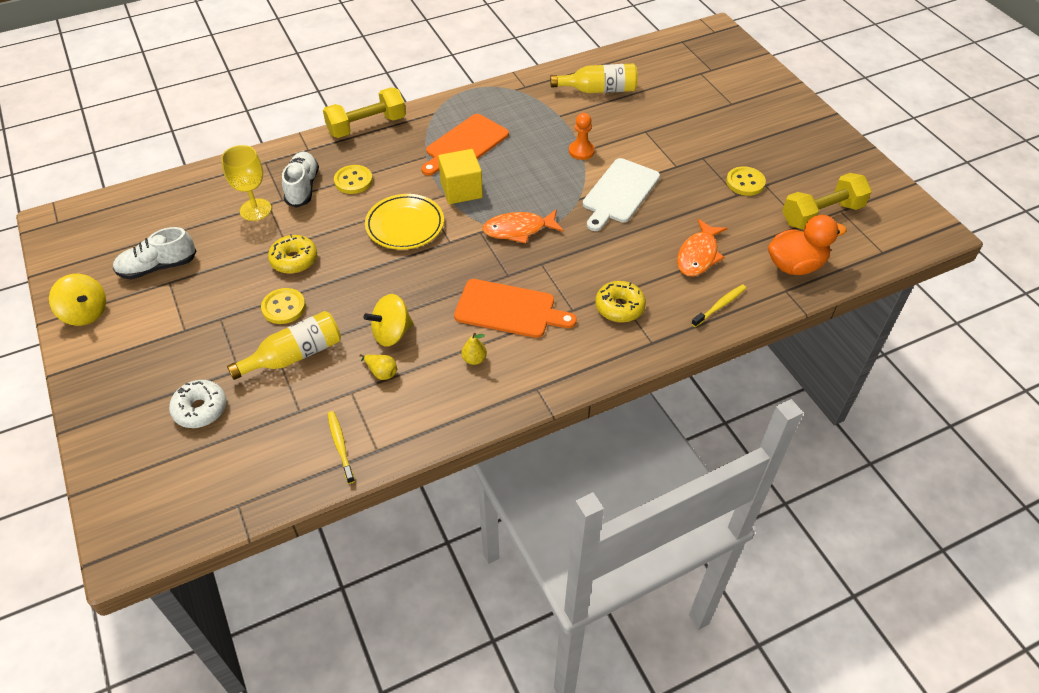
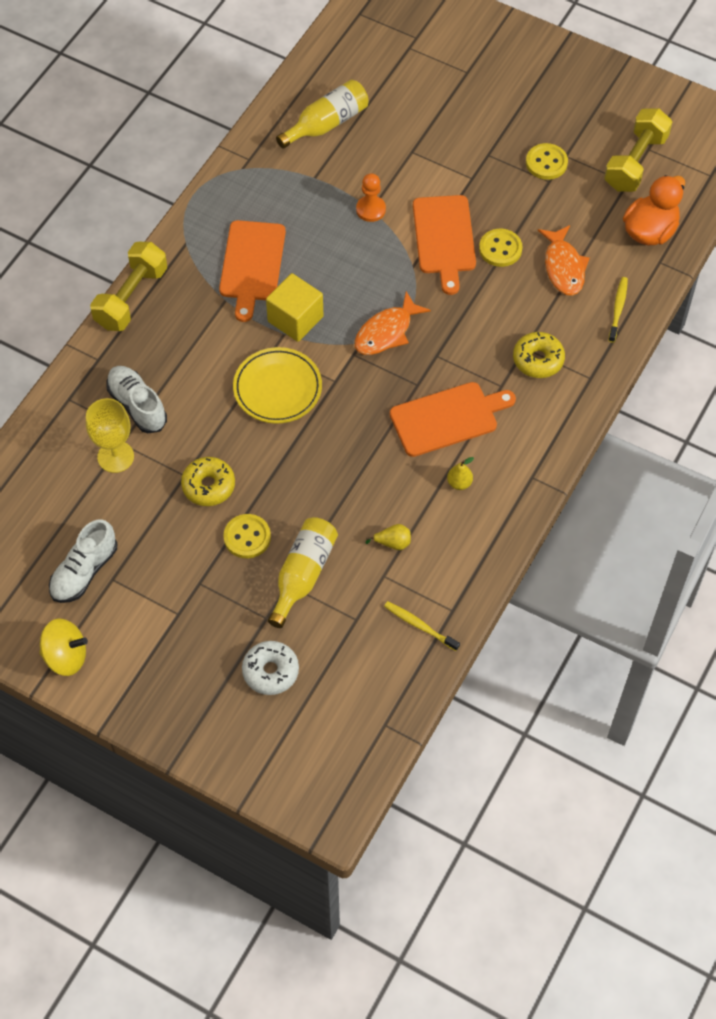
camera: 35 degrees left, 10 degrees up
yellow button [334,165,373,194] -> yellow button moved to [479,229,522,267]
yellow spinning top [364,294,414,346] -> none
white cutting board [583,158,660,231] -> orange cutting board [413,195,476,295]

